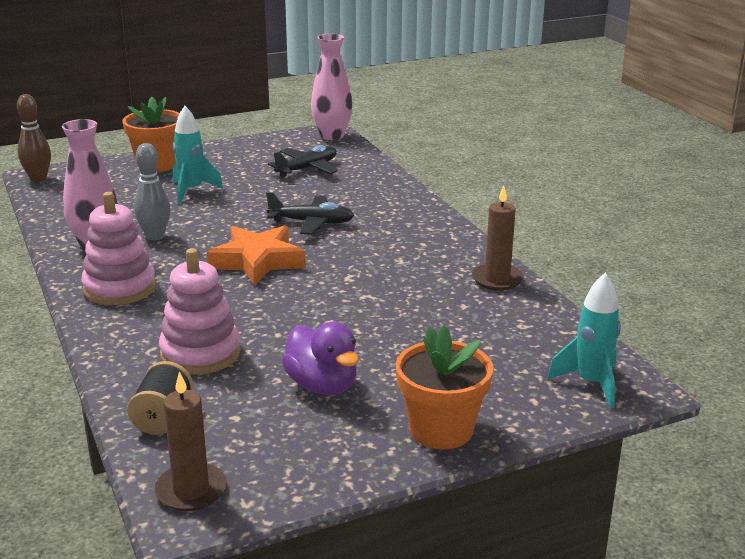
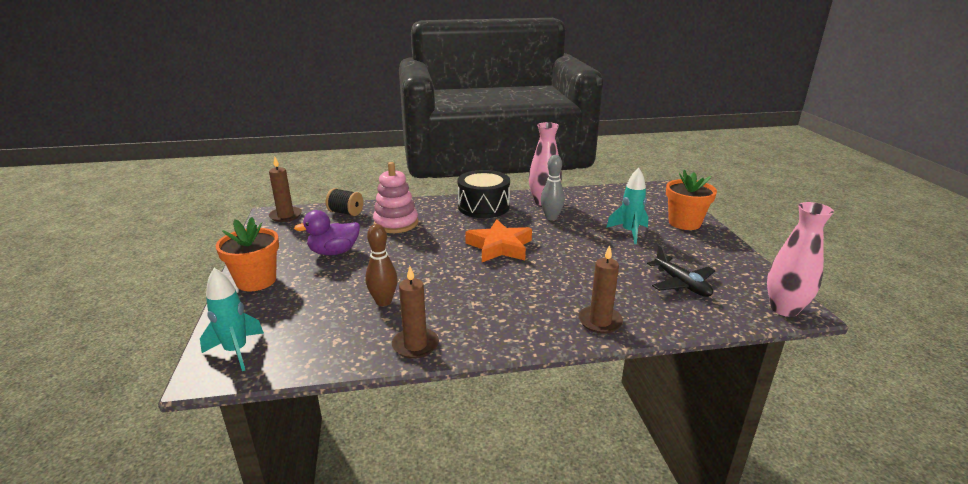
camera: 105 degrees right, 0 degrees up
brown bowling pin [17,94,51,182] -> brown bowling pin moved to [365,224,398,306]
pink stacking toy [81,192,156,305] -> black drum [457,170,510,218]
black plane [266,192,354,235] -> none
none -> brown candle [578,245,623,334]

